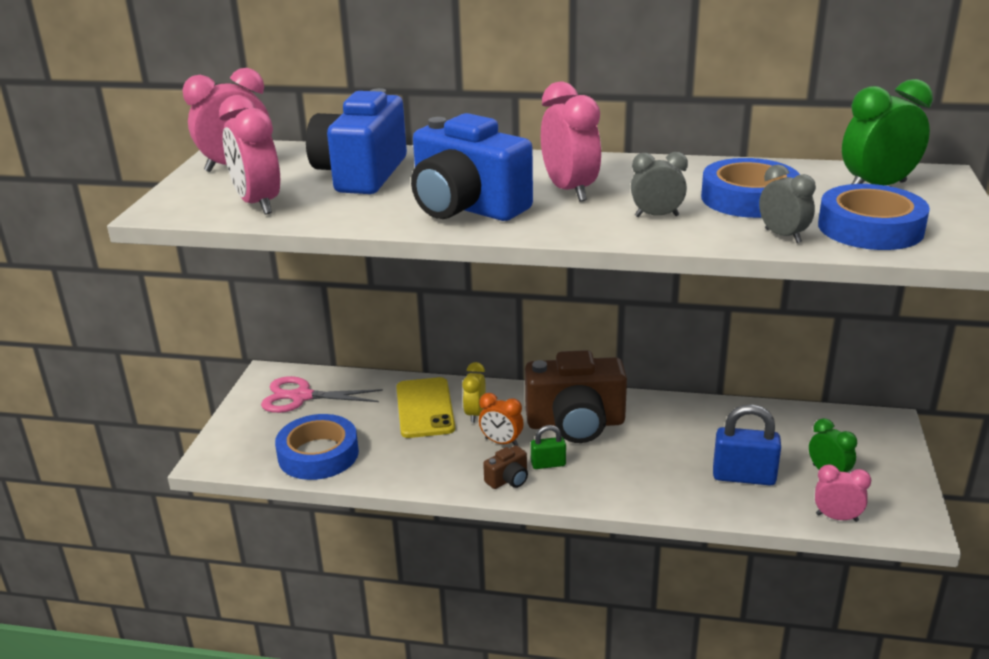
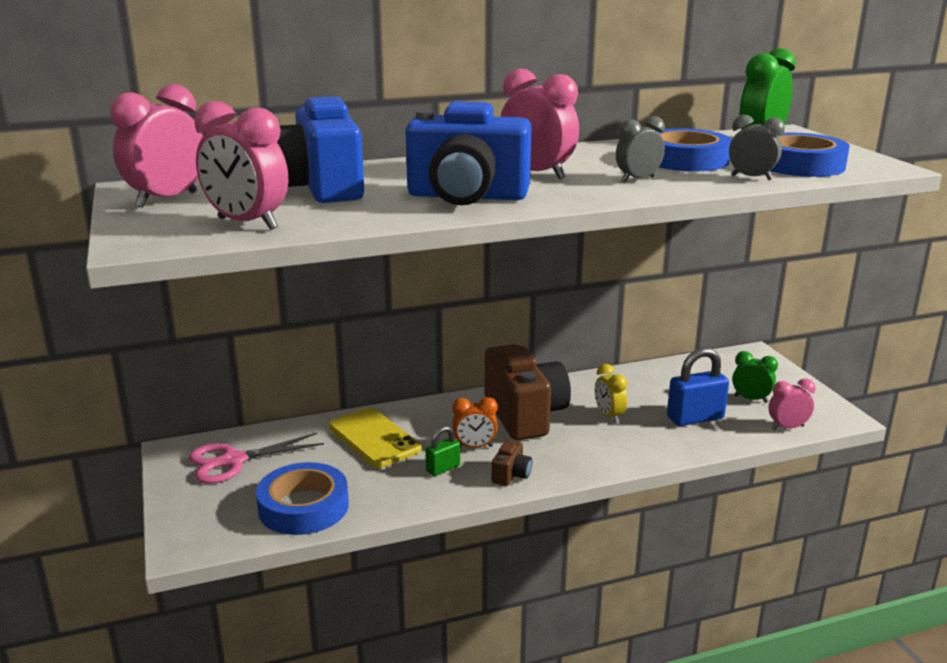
camera: 30 degrees left, 5 degrees down
yellow clock [462,362,486,423] -> yellow clock moved to [595,364,627,423]
brown camera [525,350,627,443] -> brown camera turned 75 degrees counterclockwise [485,344,571,440]
green padlock [531,425,566,469] -> green padlock moved to [425,426,460,476]

